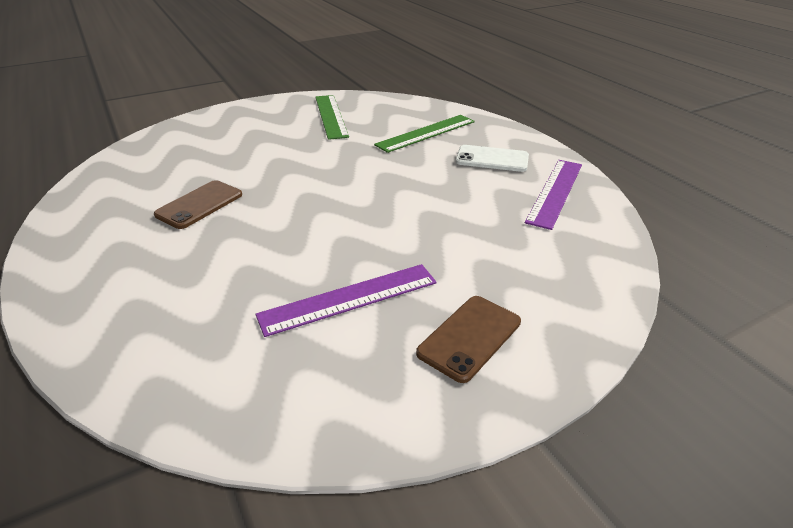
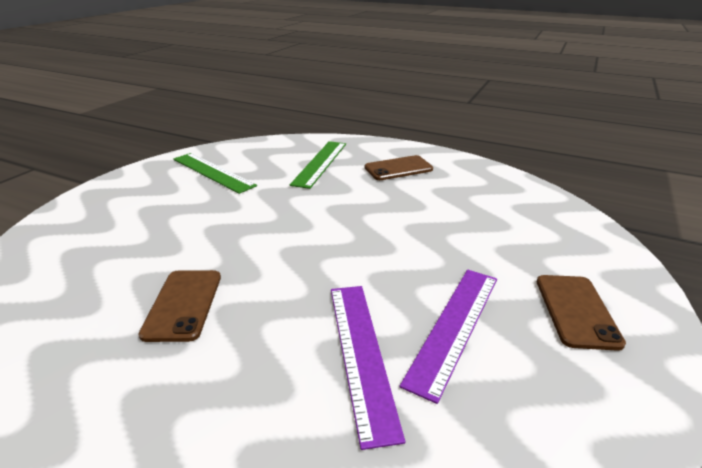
camera: 35 degrees left, 5 degrees down
white phone [456,145,529,172] -> brown phone [364,155,433,180]
purple ruler [525,160,582,230] -> purple ruler moved to [331,286,405,450]

